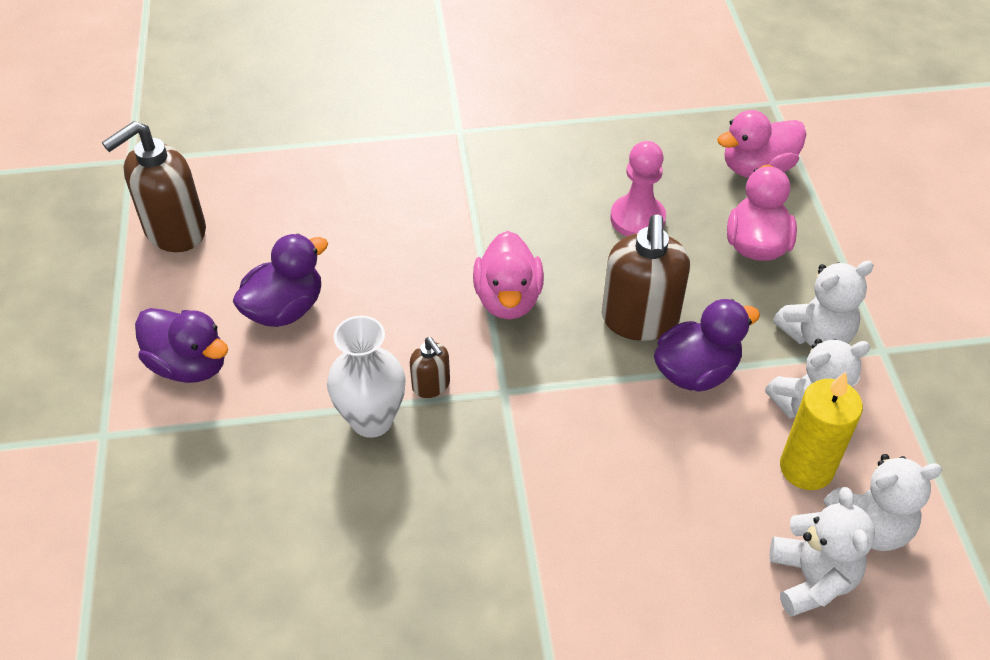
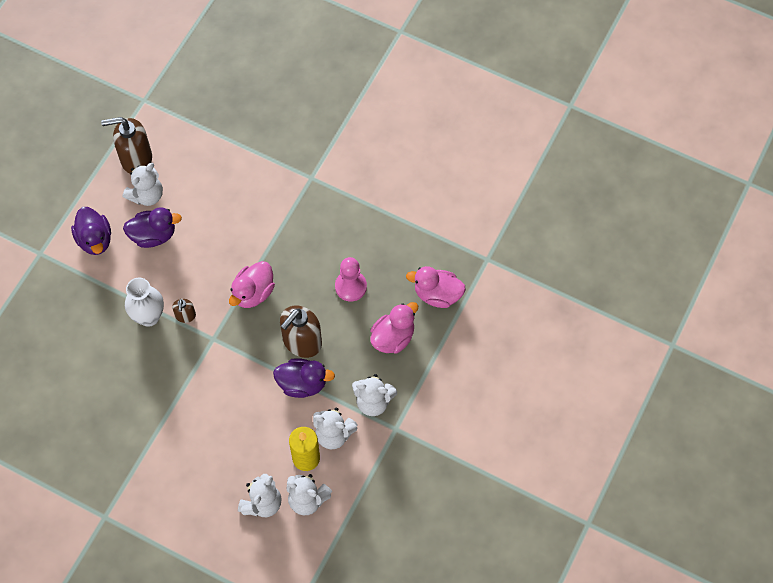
camera: 35 degrees right, 15 degrees up
none -> white teddy bear [123,163,163,206]

